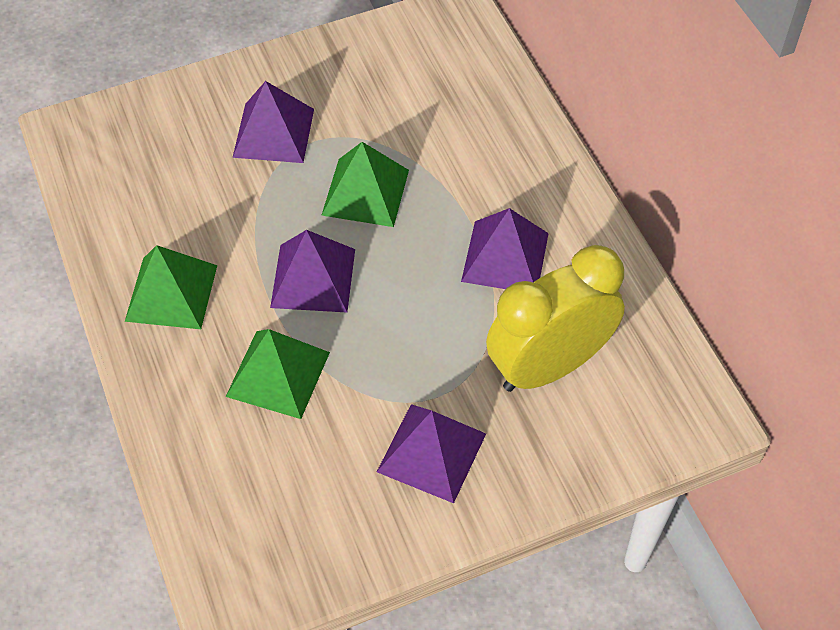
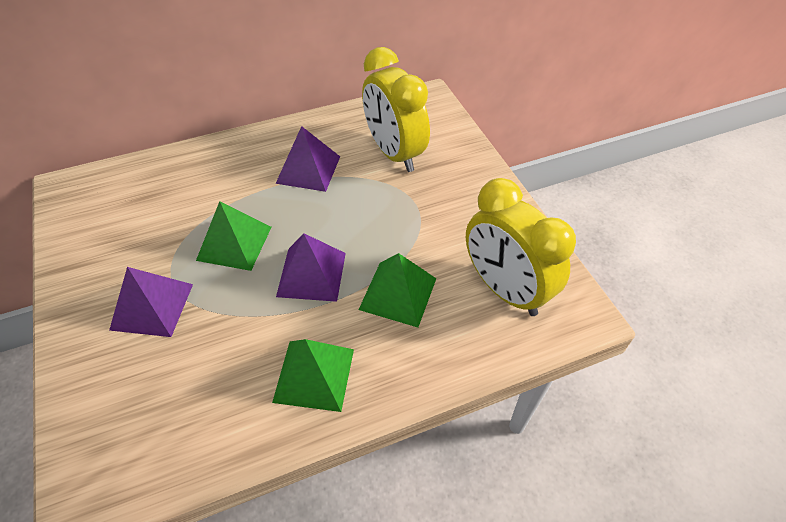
camera: 90 degrees left, 5 degrees down
purple pyramid [377,404,486,503] -> none
none -> yellow clock [466,178,576,316]

